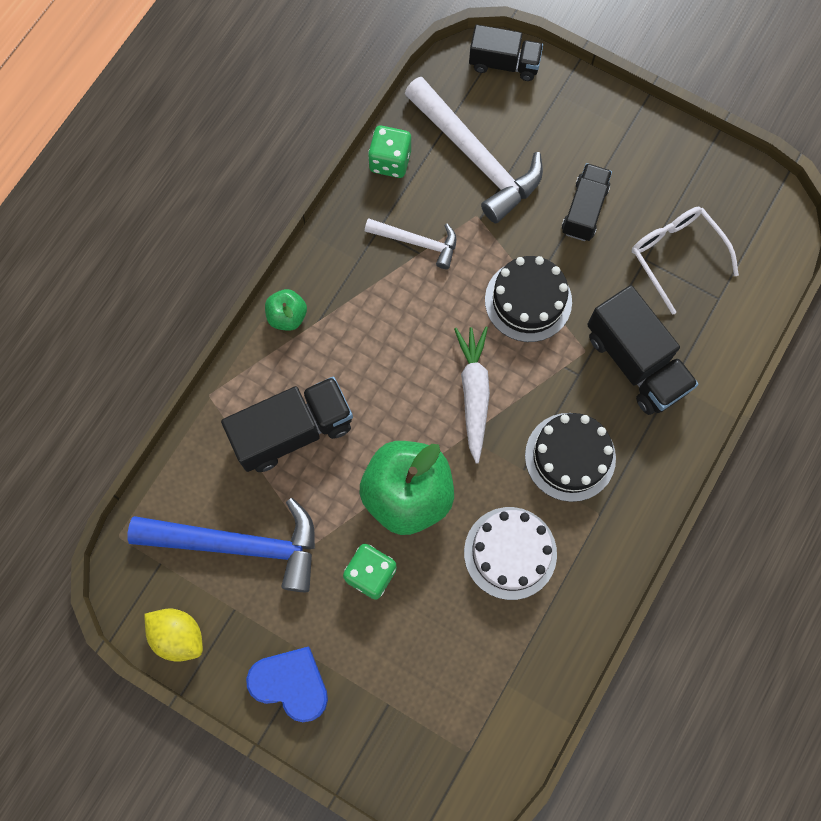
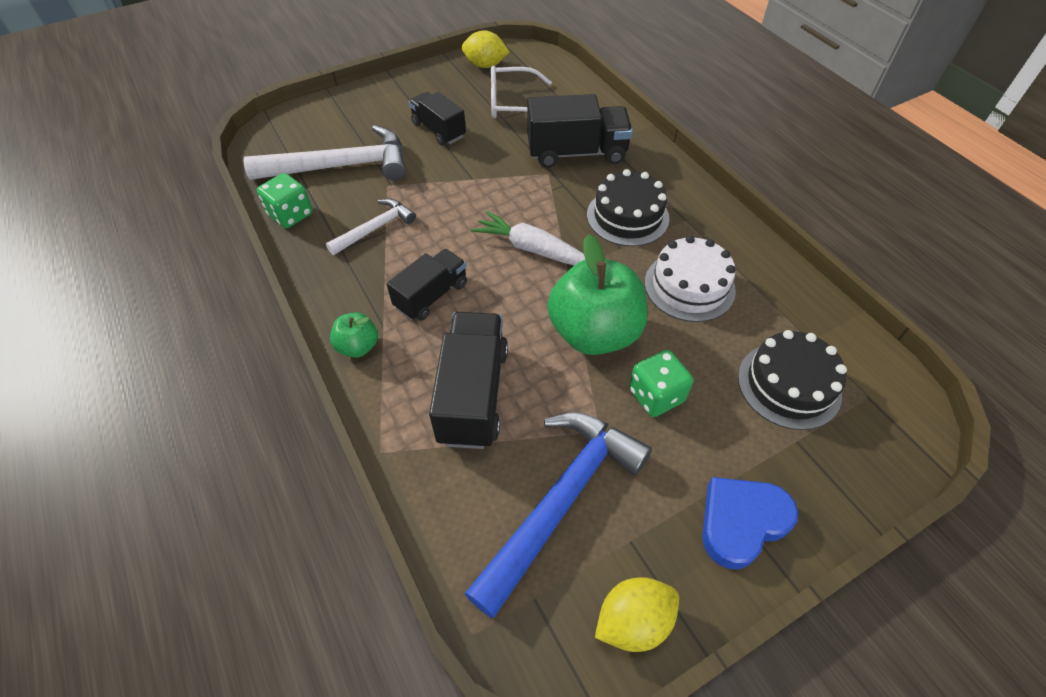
camera: 60 degrees left, 20 degrees down
black truck [469,25,543,81] -> black truck moved to [387,249,467,321]
black cake [485,256,572,342] -> black cake moved to [738,330,847,430]
none -> yellow lemon [462,30,509,68]

